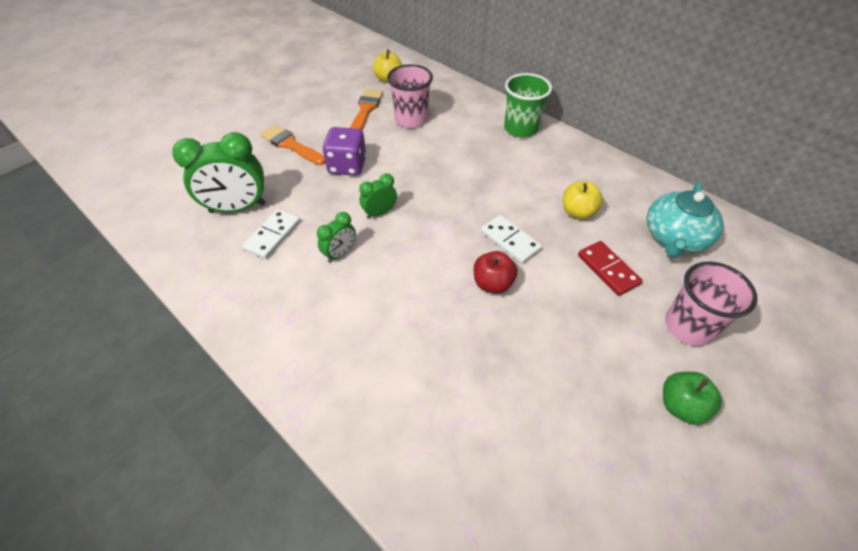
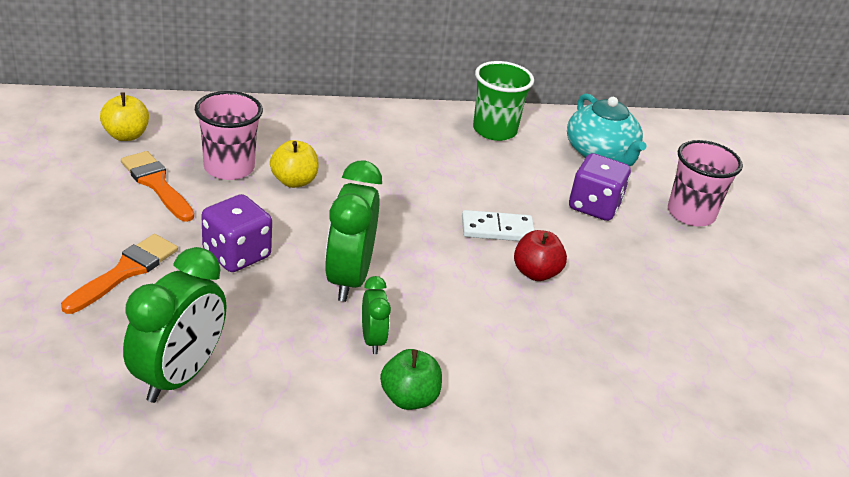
camera: 55 degrees left, 15 degrees down
white domino [242,209,300,259] -> none
orange brush [260,125,325,165] -> orange brush turned 135 degrees clockwise [61,234,178,314]
green clock [359,174,397,219] -> green clock [325,161,382,302], size x1.91
green cup [504,73,552,138] -> green cup moved to [473,61,534,141]
yellow apple [563,181,603,219] -> yellow apple moved to [270,140,319,188]
red domino [578,241,643,296] -> purple dice [569,153,631,221]
green apple [663,372,722,425] -> green apple moved to [380,349,442,410]

